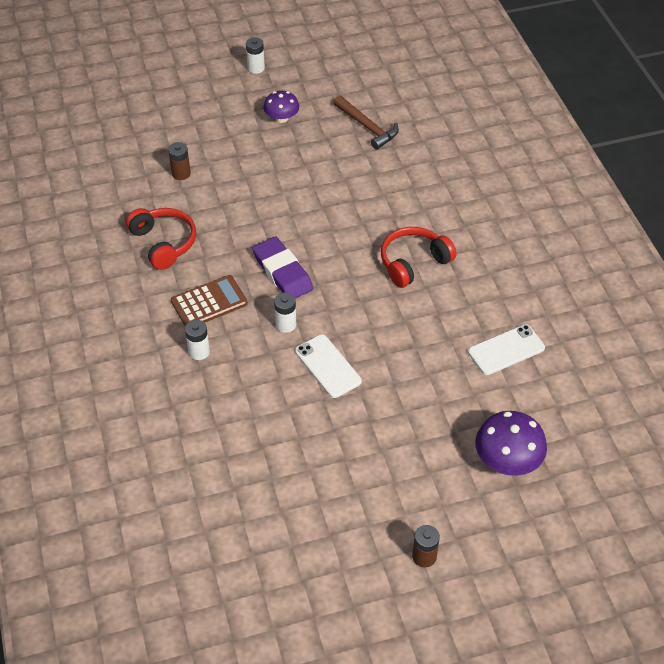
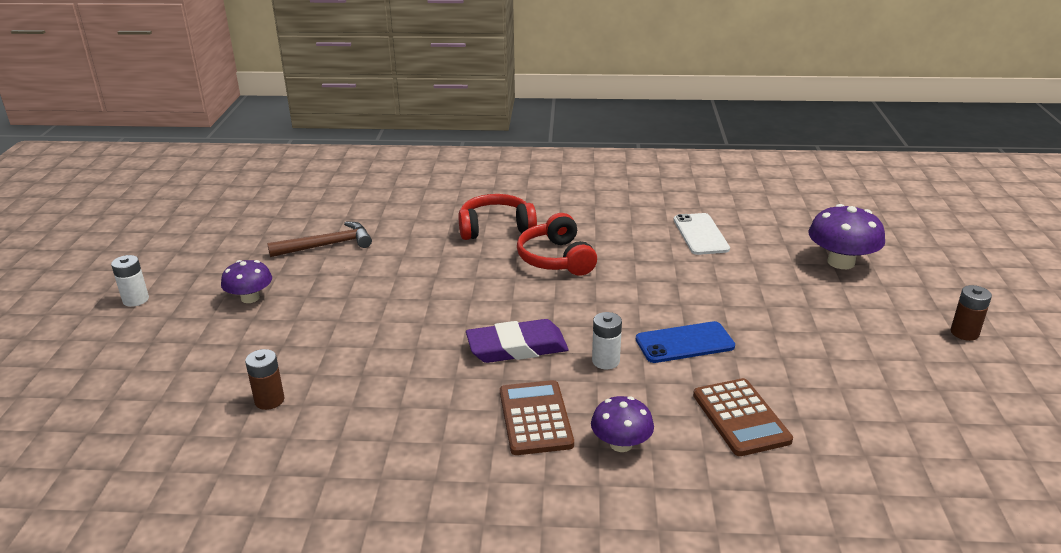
camera: 70 degrees left, 20 degrees down
red headphones [126,208,196,270] -> red headphones moved to [458,194,537,240]
white battery [185,320,210,360] -> purple mushroom [591,396,654,452]
white phone [295,334,362,398] -> blue phone [636,321,735,363]
none -> brown calculator [693,378,793,456]

